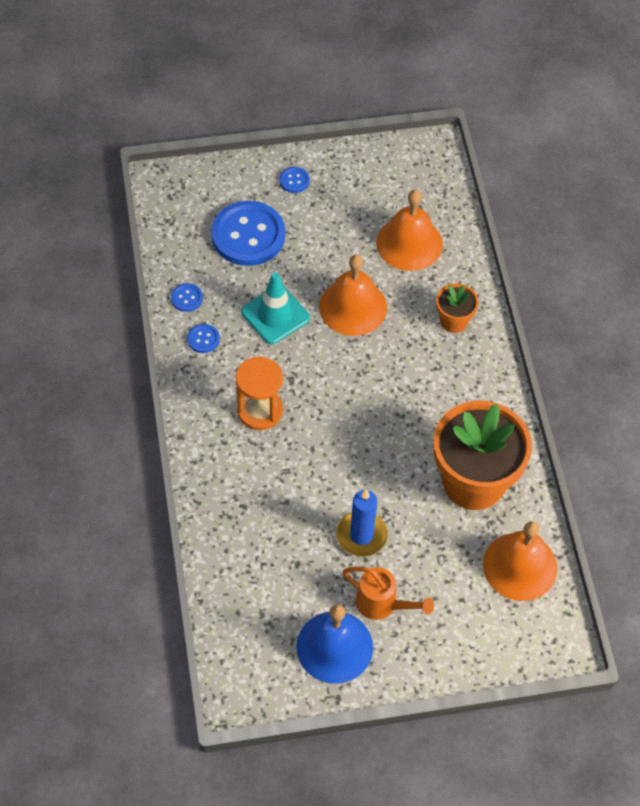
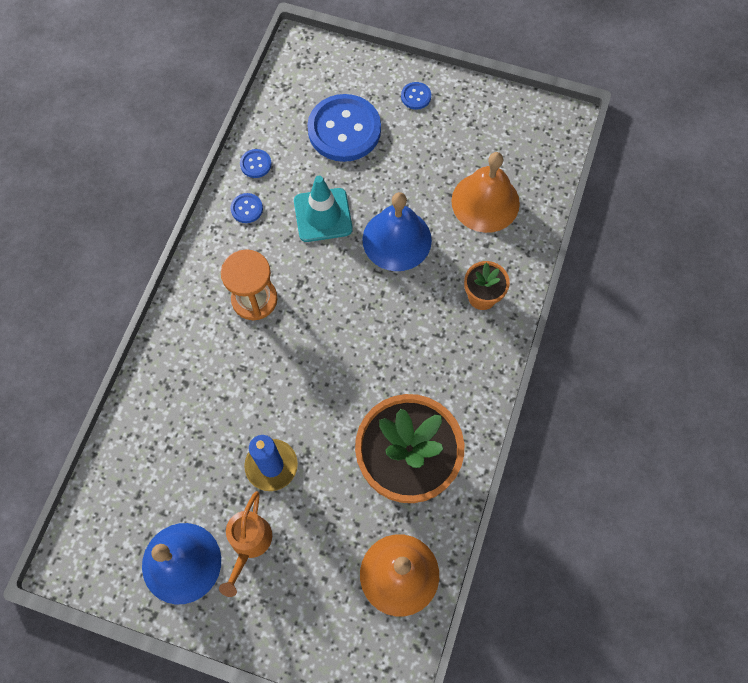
camera: 30 degrees right, 10 degrees up
orange bell [319,255,387,336] -> blue bell [362,192,432,271]
orange watering can [343,567,434,620] -> orange watering can turned 45 degrees clockwise [219,491,272,597]

